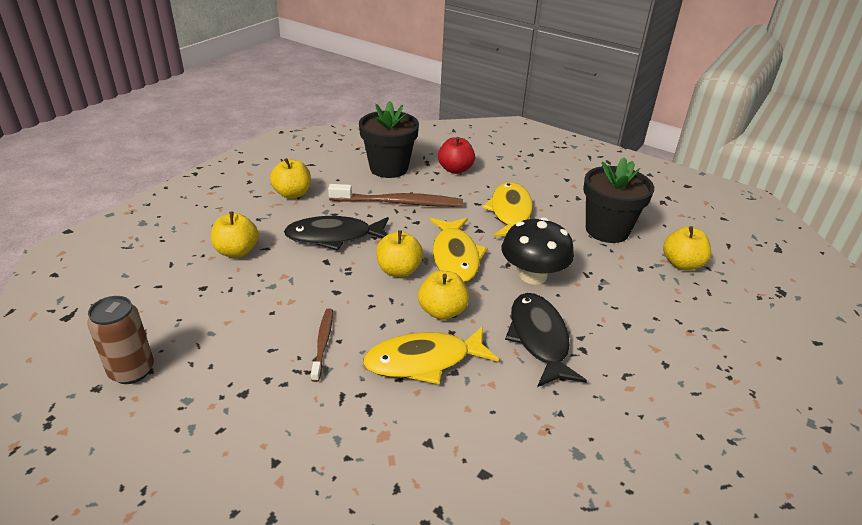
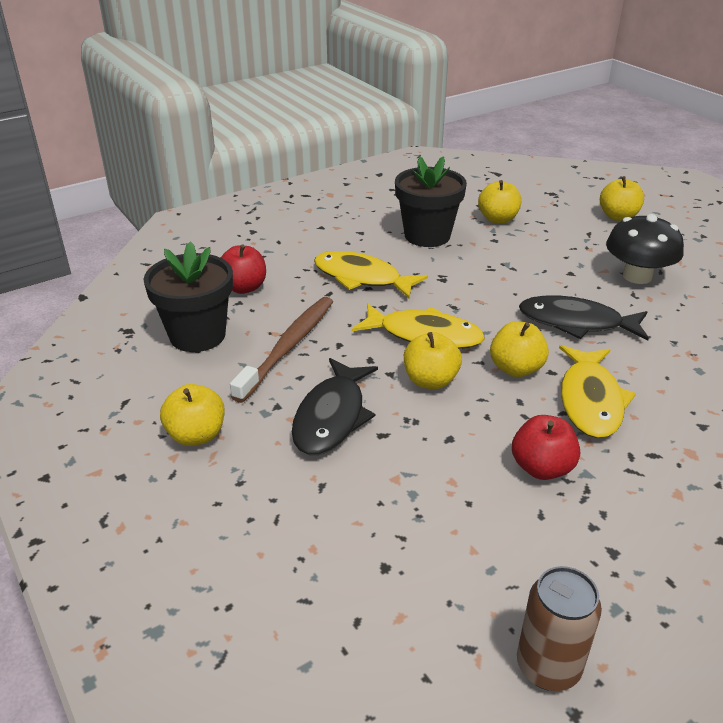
camera: 65 degrees left, 0 degrees up
yellow apple [211,212,259,258] -> yellow apple moved to [600,176,644,221]
brown toothbrush [311,308,333,382] -> red apple [512,415,580,480]
black mushroom [502,217,574,285] -> black mushroom moved to [606,214,684,284]

